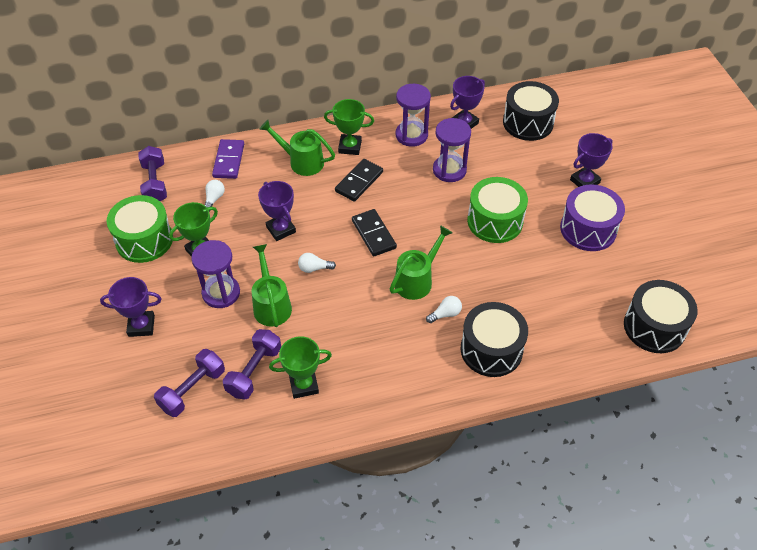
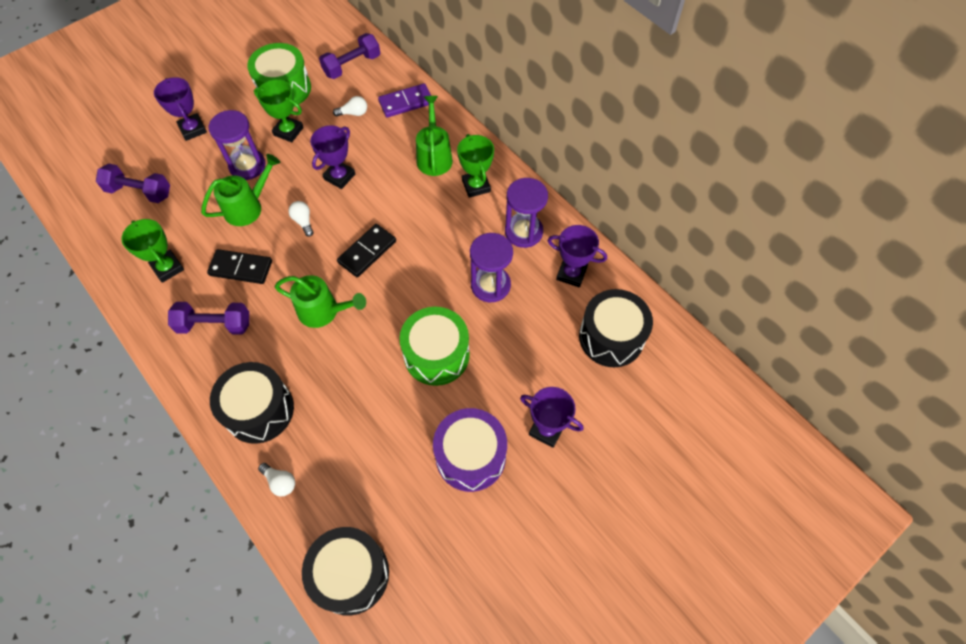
camera: 65 degrees right, 10 degrees up
purple dumbbell [223,329,281,400] -> purple dumbbell moved to [168,302,249,335]
black domino [335,159,383,202] -> black domino moved to [207,249,272,284]
white light bulb [426,296,462,323] -> white light bulb moved to [258,463,295,496]

